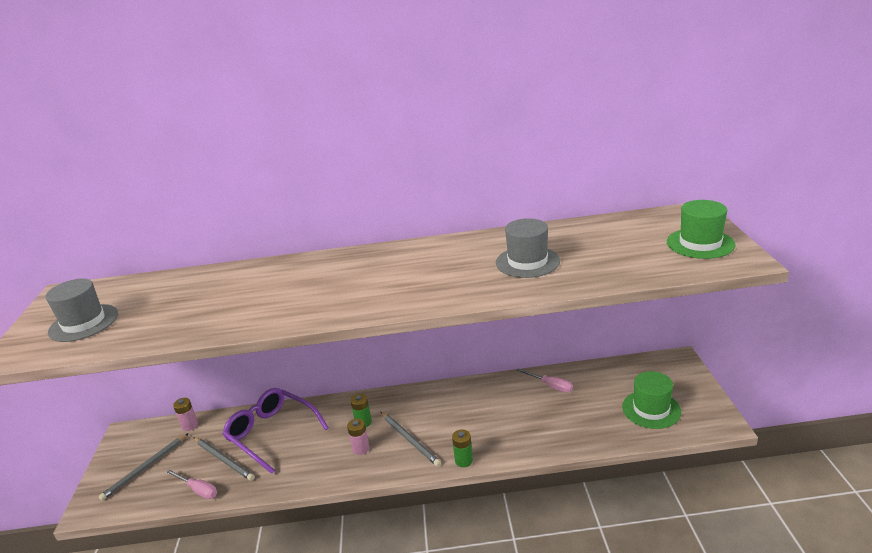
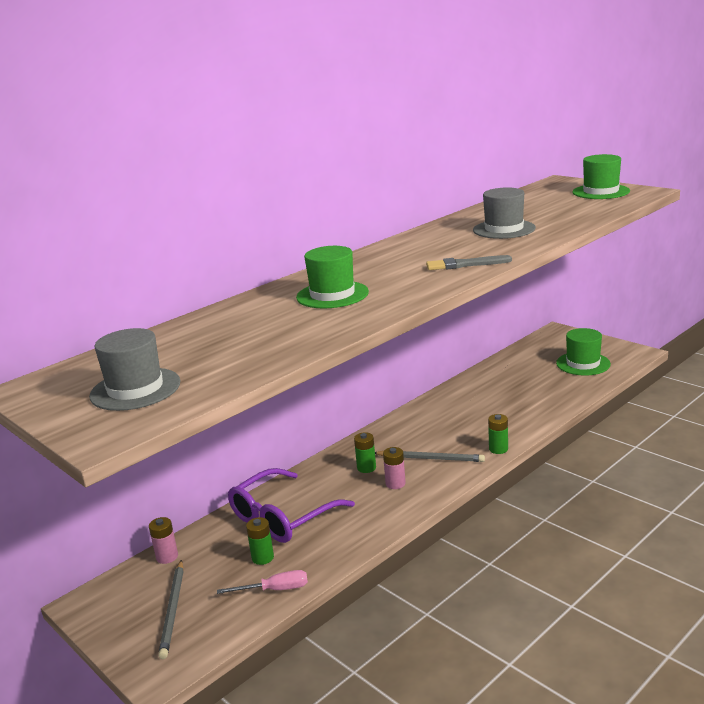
camera: 40 degrees left, 5 degrees down
grey pencil [193,437,254,481] -> green battery [246,517,274,565]
purple glasses [222,388,329,474] -> purple glasses turned 45 degrees counterclockwise [228,468,355,543]
pink screwdriver [516,368,573,393] -> none
none -> green hat [296,246,369,308]
none -> grey brush [426,255,512,270]

